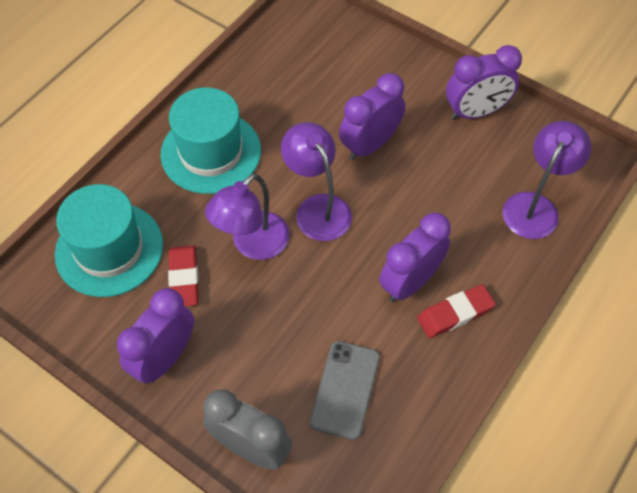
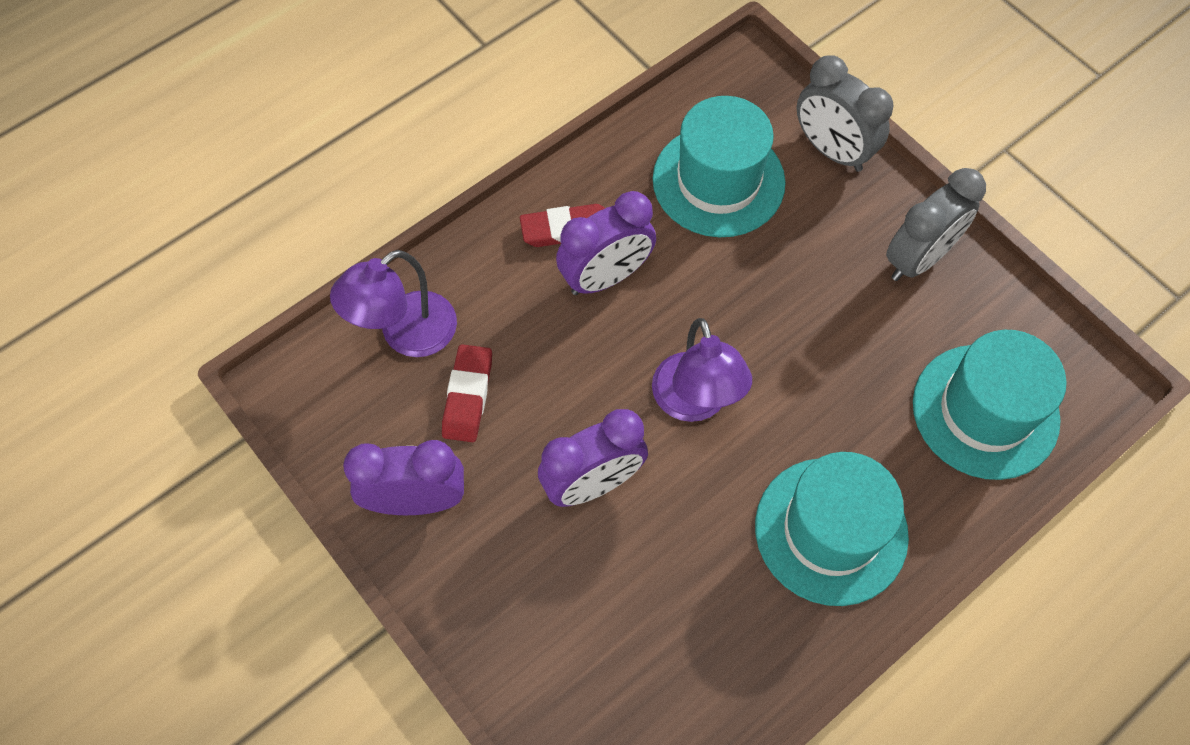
camera: 165 degrees left, 5 degrees up
purple clock [117,288,194,384] -> grey clock [886,168,986,281]
red eraser [168,245,199,306] -> red eraser moved to [442,344,492,442]
purple lamp [205,173,289,260] -> none
grey phone [310,341,380,440] -> turquoise hat [653,96,786,237]

